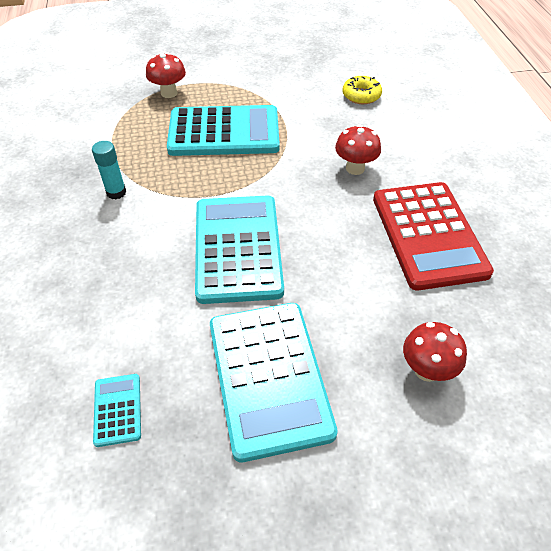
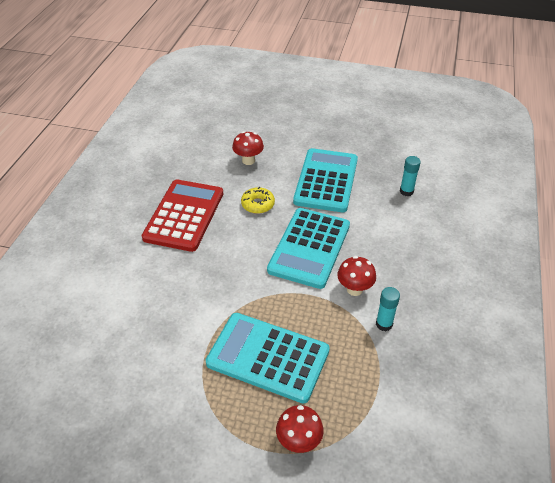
camera: 155 degrees left, 5 degrees down
turquoise calculator [93,374,141,447] -> turquoise glue stick [400,156,421,196]
red mushroom [335,125,381,175] -> red mushroom moved to [337,256,376,296]
yellow donut [342,76,382,104] -> yellow donut moved to [241,186,275,214]

